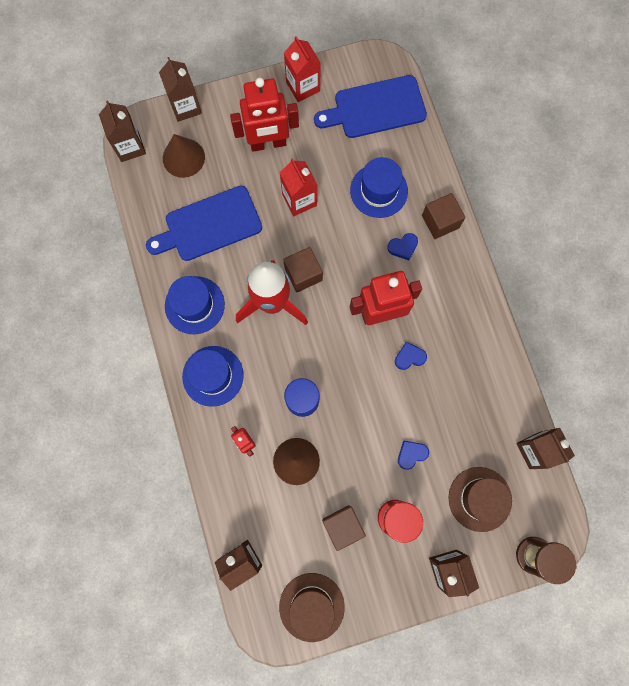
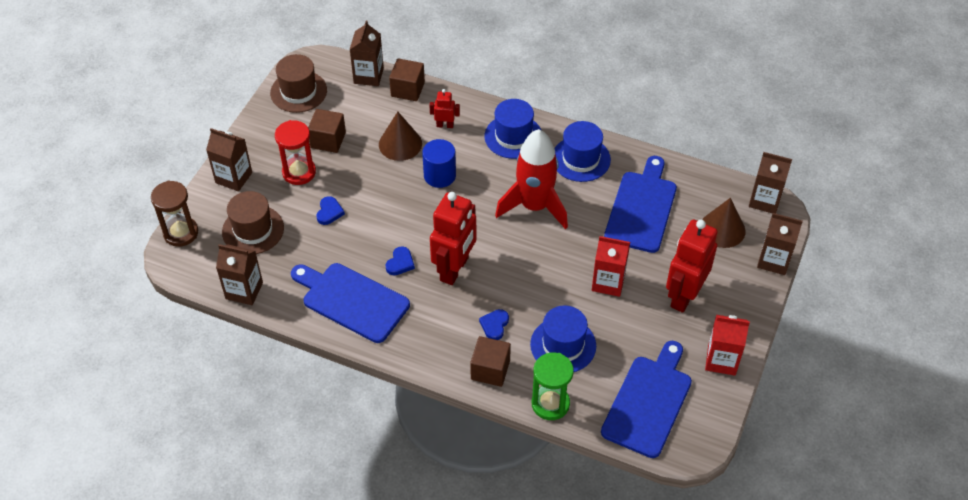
camera: 130 degrees right, 25 degrees down
brown cube [283,247,323,292] -> brown cube moved to [389,58,425,101]
none -> blue cutting board [291,263,410,343]
none -> green hourglass [532,352,574,420]

